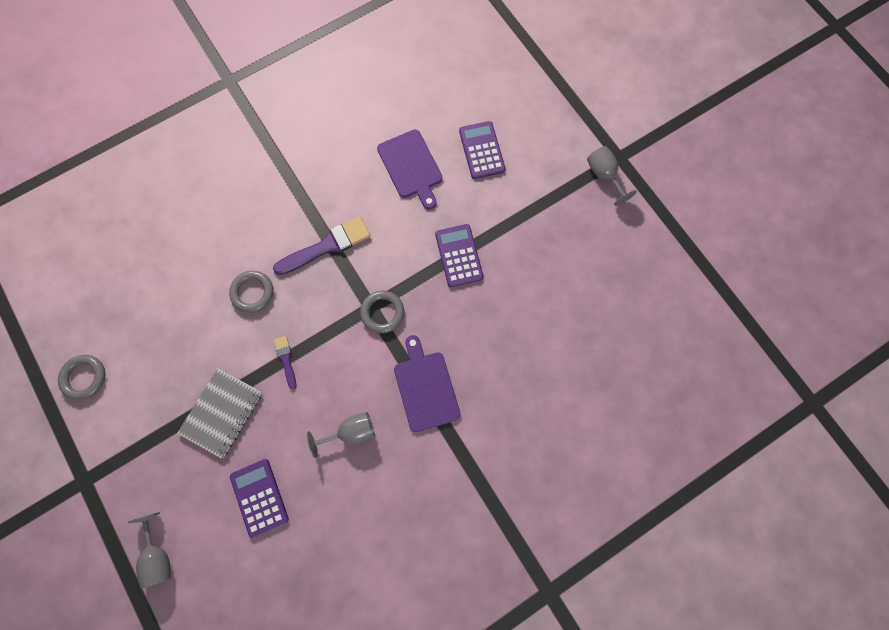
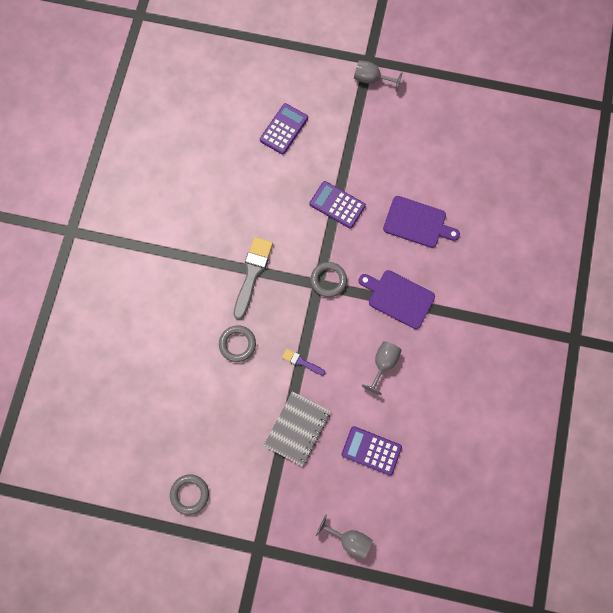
camera: 45 degrees left, 0 degrees up
grey notebook [177,368,262,459] -> grey notebook turned 45 degrees clockwise [264,391,331,466]
purple brush [273,217,370,275] -> grey brush [234,237,273,320]
purple cutting board [377,130,443,209] -> purple cutting board moved to [383,196,460,248]
purple calculator [459,121,505,179] -> purple calculator turned 90 degrees clockwise [260,103,308,154]

